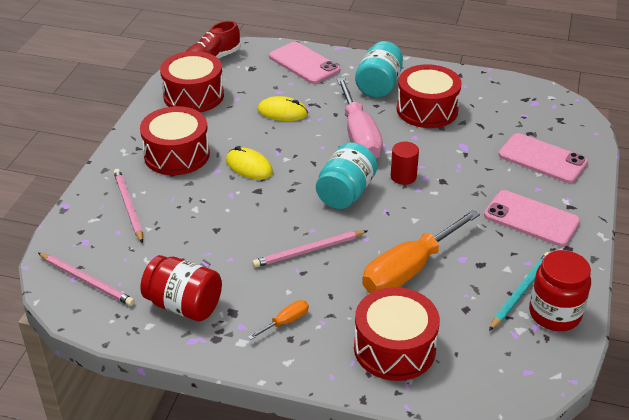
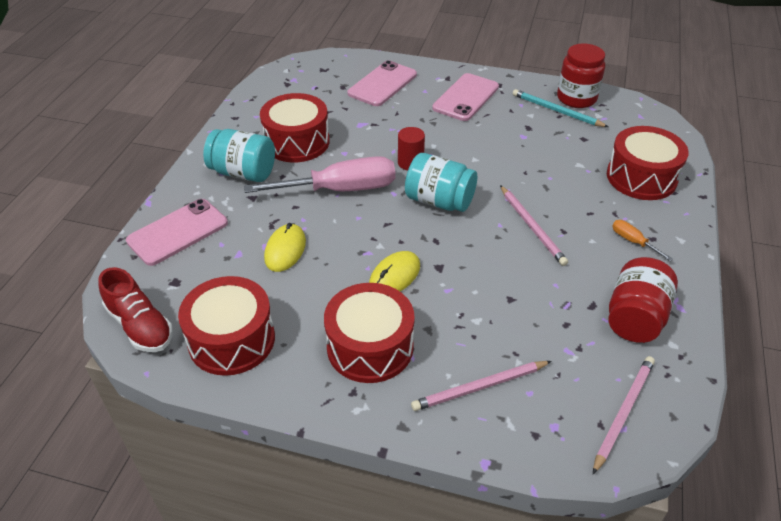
camera: 90 degrees left, 5 degrees up
orange screwdriver [362,209,480,293] -> none

